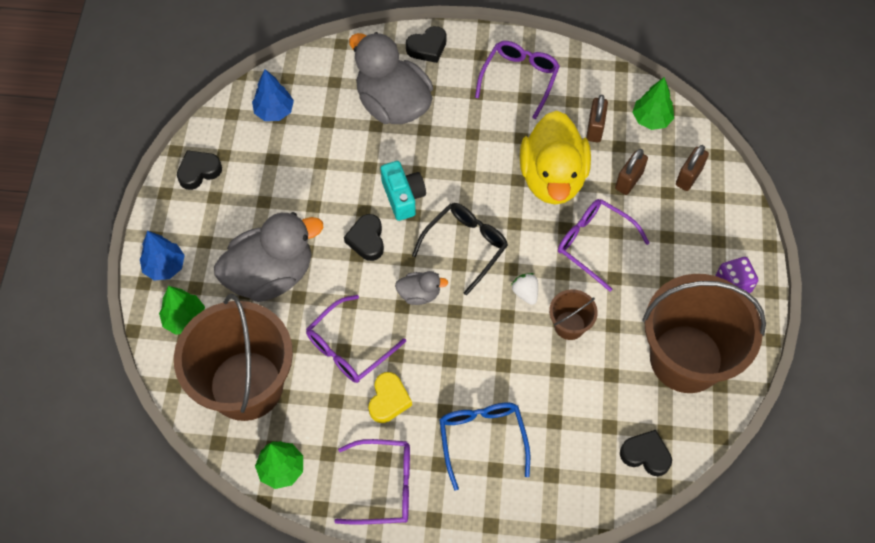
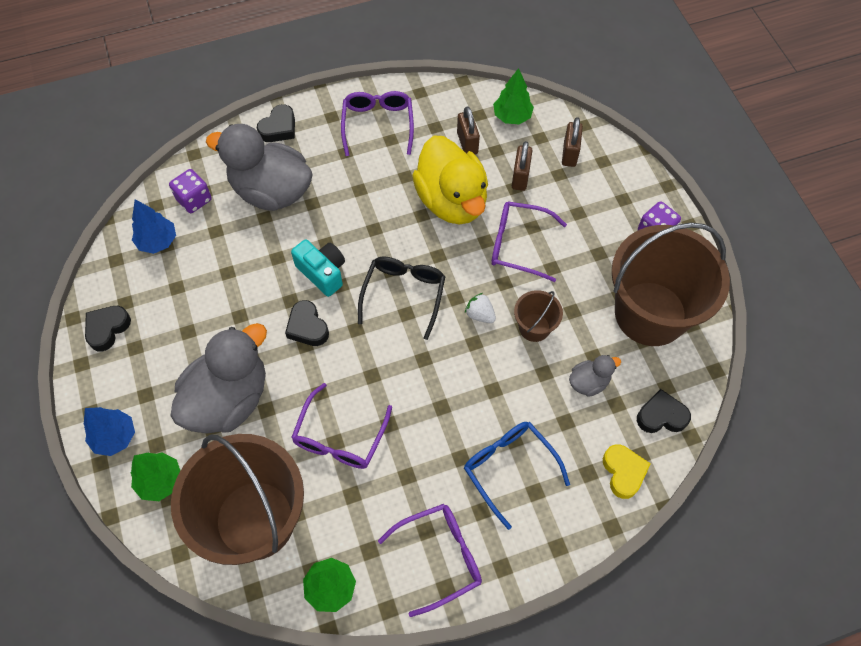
camera: 25 degrees left, 0 degrees up
yellow heart [369,372,412,423] -> yellow heart moved to [603,444,651,499]
grey duck [395,271,448,305] -> grey duck moved to [569,355,621,397]
none -> purple dice [169,169,212,213]

